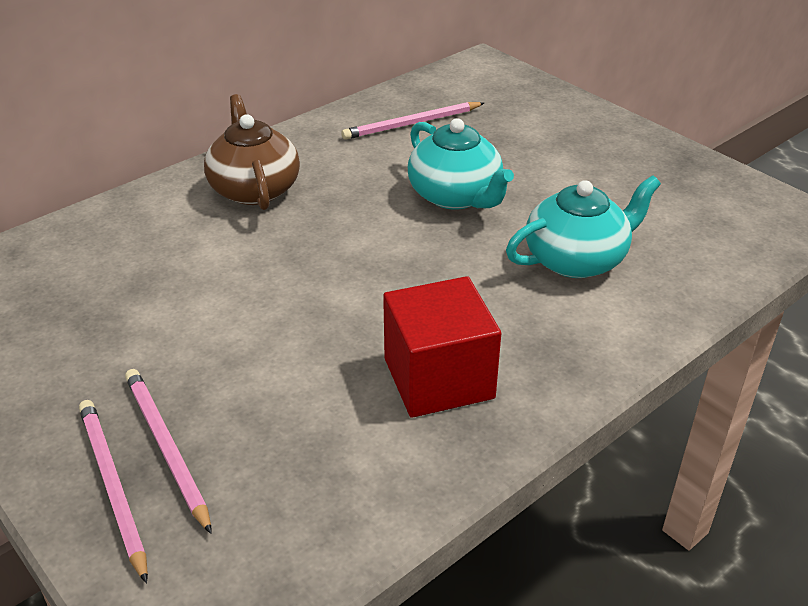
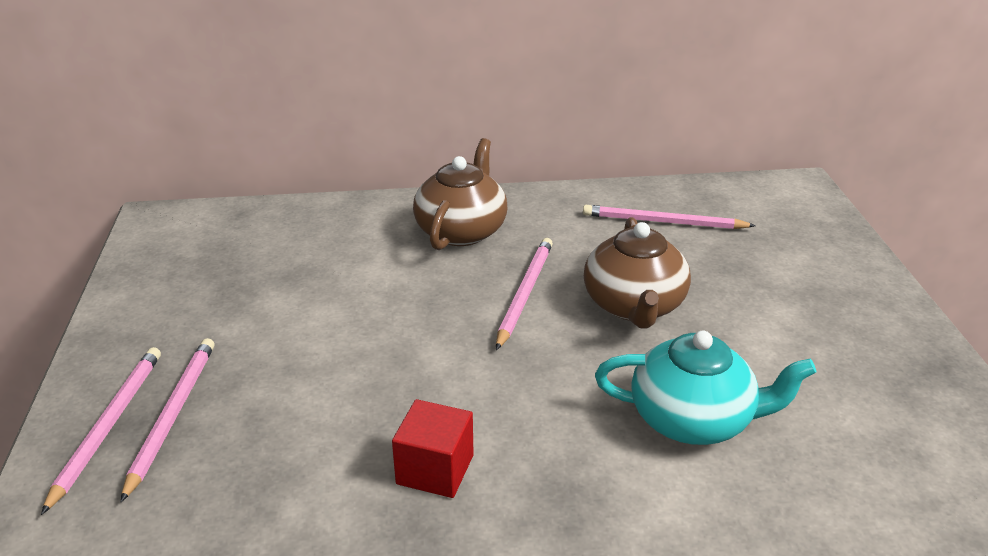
camera: 35 degrees right, 5 degrees down
red cube [383,276,501,418] -> red cube [392,399,474,498], size x0.63
turquoise teapot [408,118,514,210] -> brown teapot [584,217,691,328]
none -> pink pencil [496,238,553,350]

